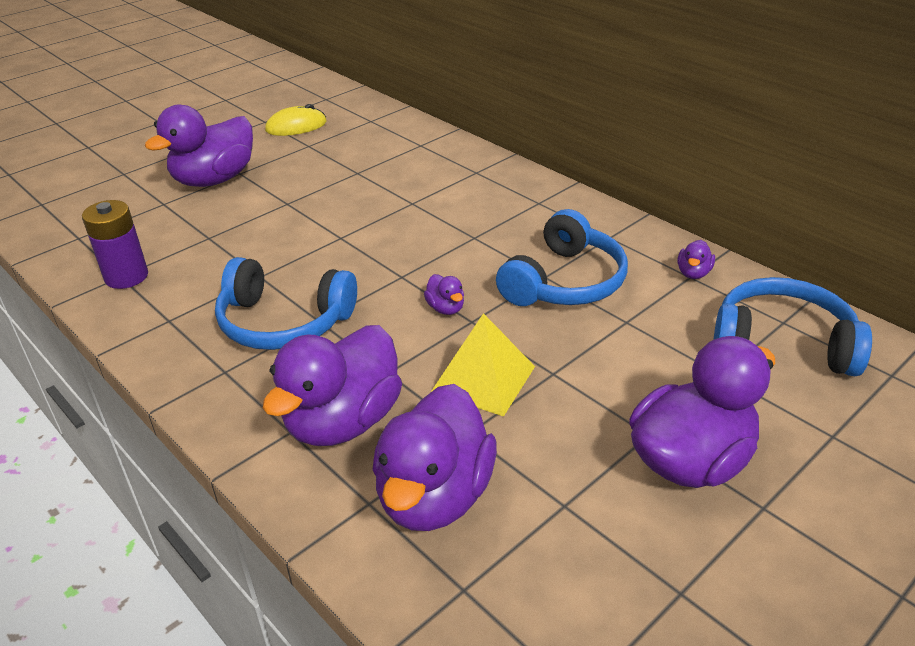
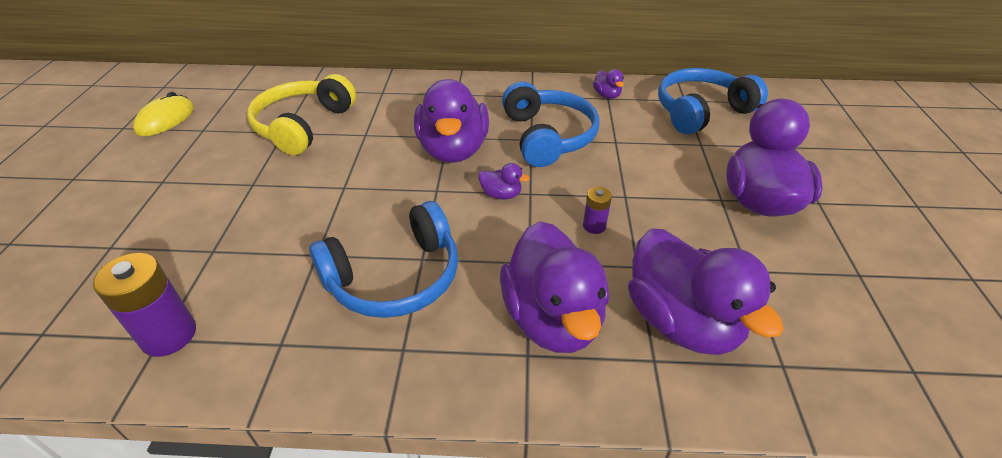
camera: 45 degrees left, 5 degrees up
purple duck [145,105,253,187] -> purple duck moved to [414,79,489,163]
yellow pyramid [431,313,535,417] -> purple battery [583,187,612,234]
none -> yellow headphones [247,74,356,155]

